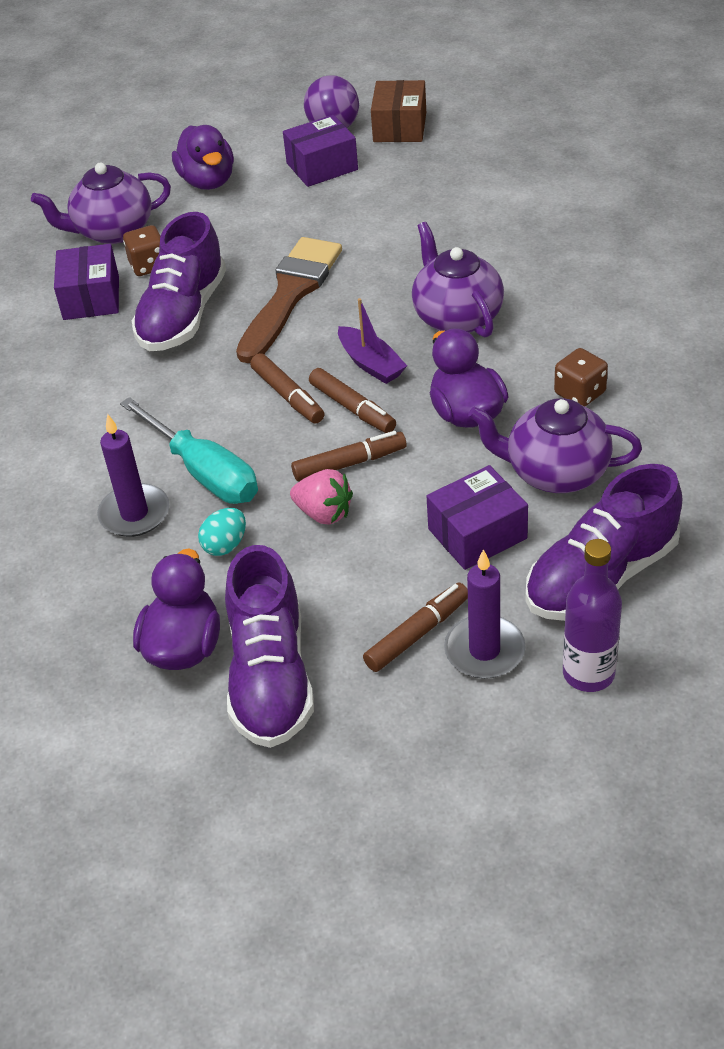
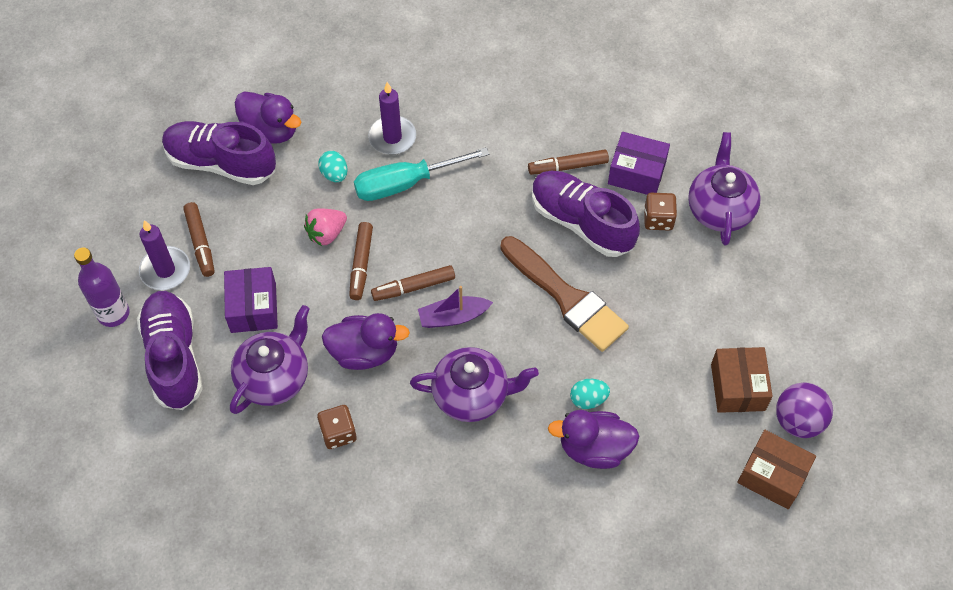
camera: 110 degrees right, 15 degrees up
purple duck [172,125,234,190] -> purple duck moved to [548,410,640,469]
brown marker [250,353,325,423] -> brown marker moved to [528,150,609,175]
purple box [283,115,358,187] -> brown box [711,347,773,413]
none -> turquoise egg [570,379,610,409]

